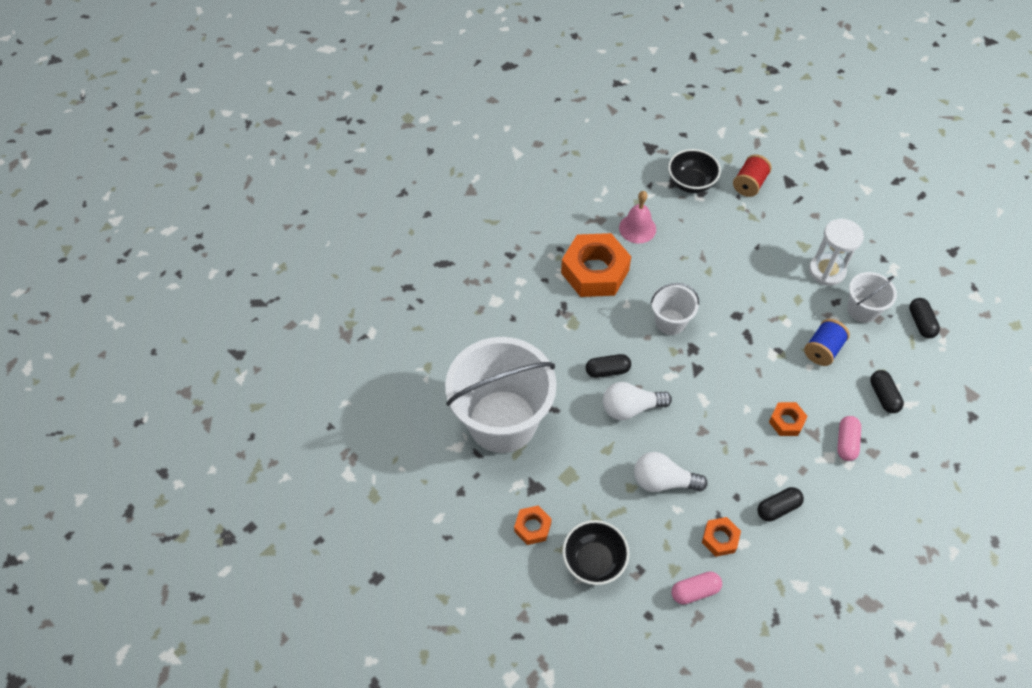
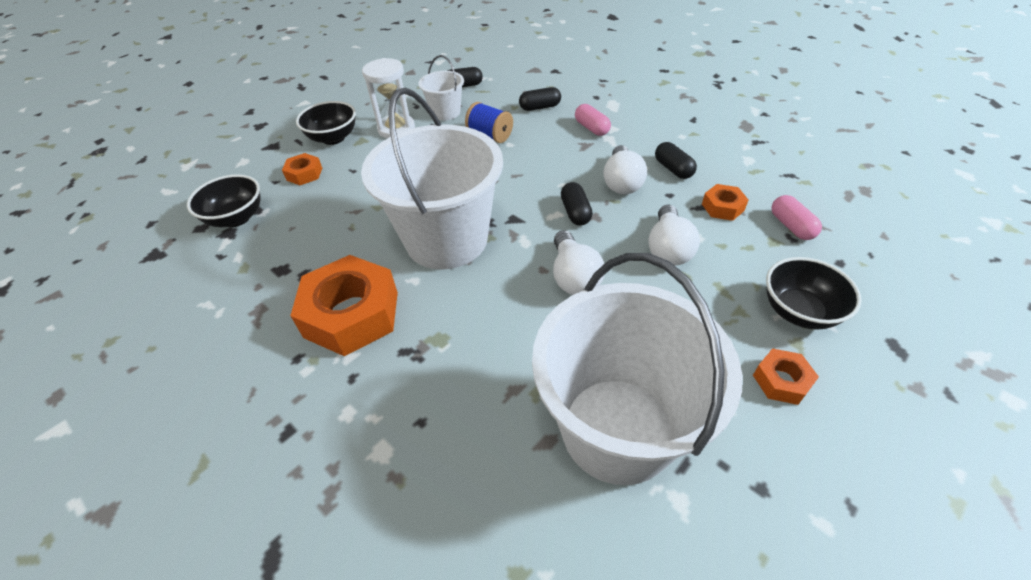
camera: 90 degrees left, 10 degrees down
black capsule [586,354,631,378] -> black capsule moved to [561,182,593,225]
pink bell [619,191,656,244] -> none
white bucket [651,283,699,335] -> white bucket [361,87,503,270], size x2.15
red spool [733,154,772,197] -> none
orange nut [769,402,808,436] -> orange nut moved to [282,153,322,185]
pink capsule [837,416,861,461] -> pink capsule turned 45 degrees clockwise [575,104,611,136]
none -> black bowl [296,101,356,145]
none -> white light bulb [603,145,647,194]

